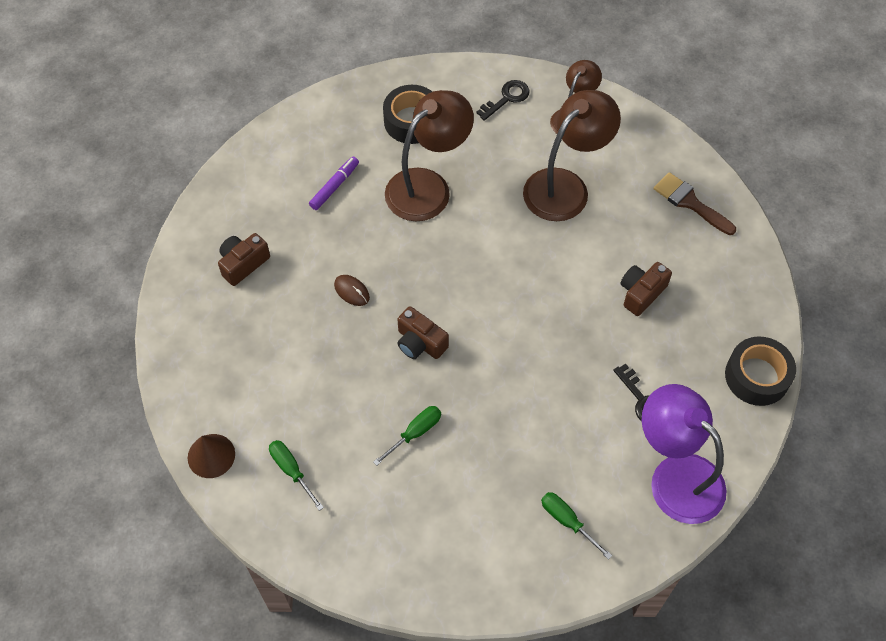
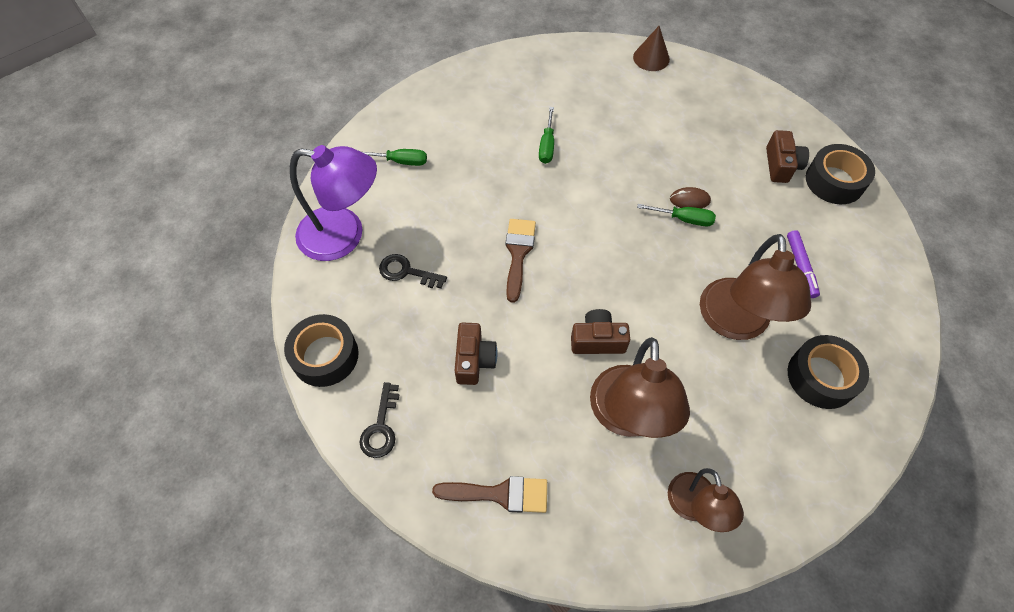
camera: 140 degrees right, 0 degrees up
green screwdriver [269,440,324,511] -> green screwdriver moved to [637,204,716,226]
brown camera [397,306,449,359] -> brown camera moved to [571,309,630,354]
black key [476,80,529,121] -> black key moved to [359,382,399,458]
none -> brown brush [506,219,536,303]
none -> black tape [806,144,875,204]

